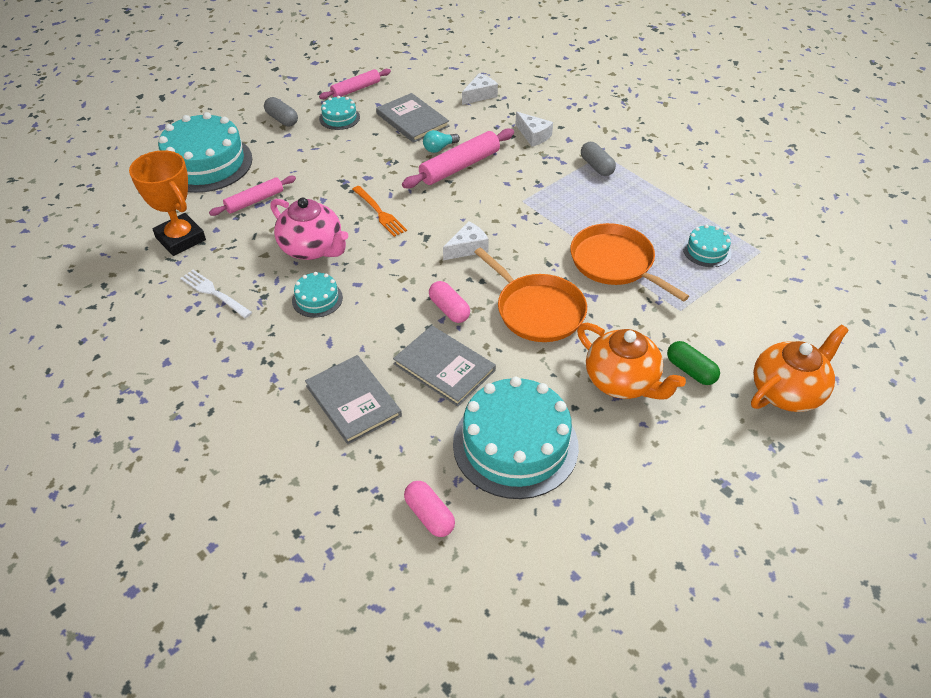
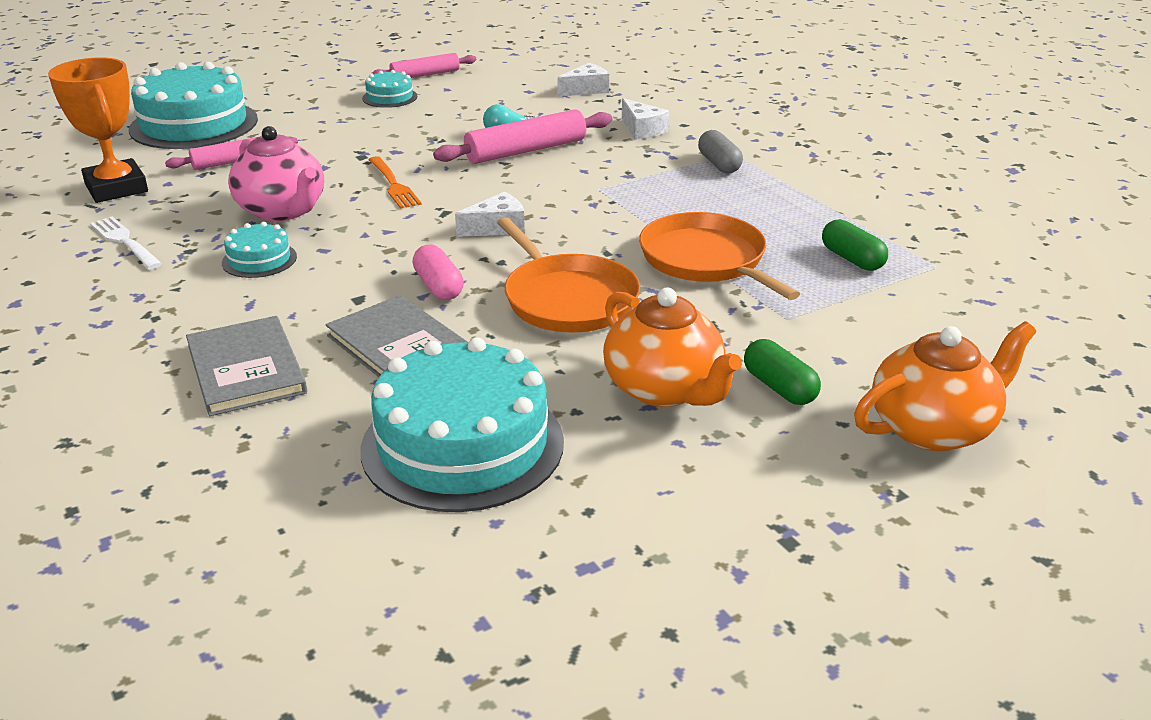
camera: 10 degrees right, 15 degrees down
grey capsule [264,97,298,126] -> none
grey book [376,93,449,143] -> none
pink capsule [404,481,455,537] -> none
turquoise cake [683,225,732,267] -> green capsule [822,219,888,271]

